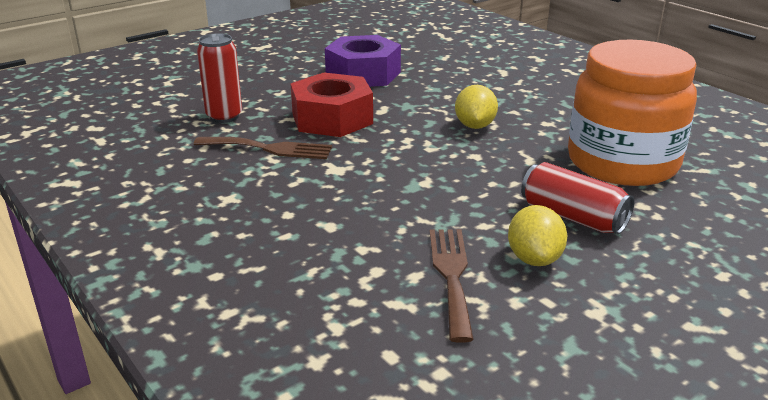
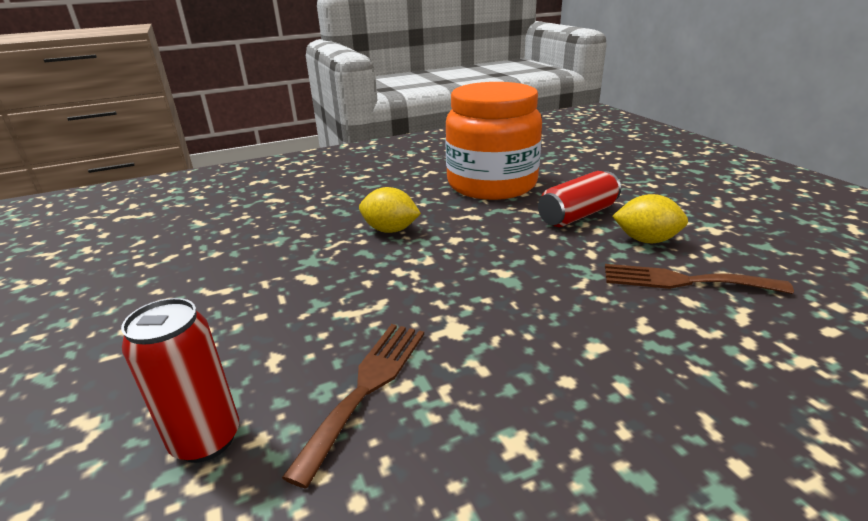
camera: 75 degrees left, 0 degrees up
red nut [291,73,373,137] -> none
purple nut [325,35,401,87] -> none

